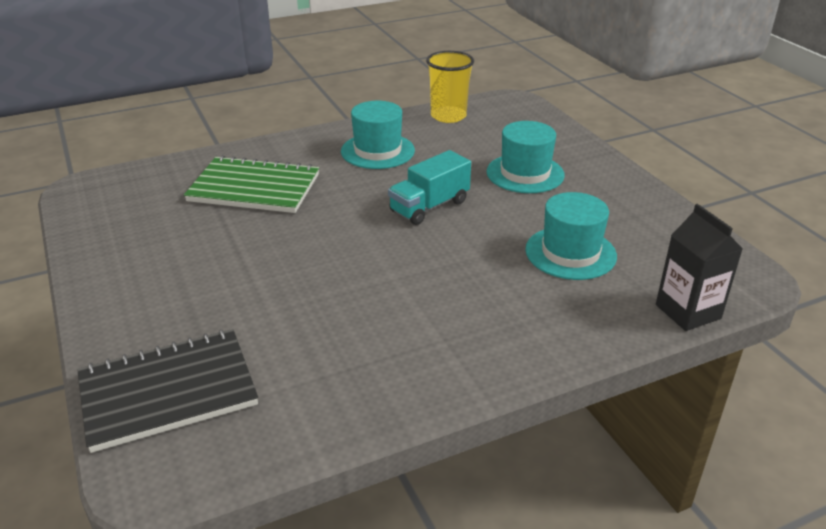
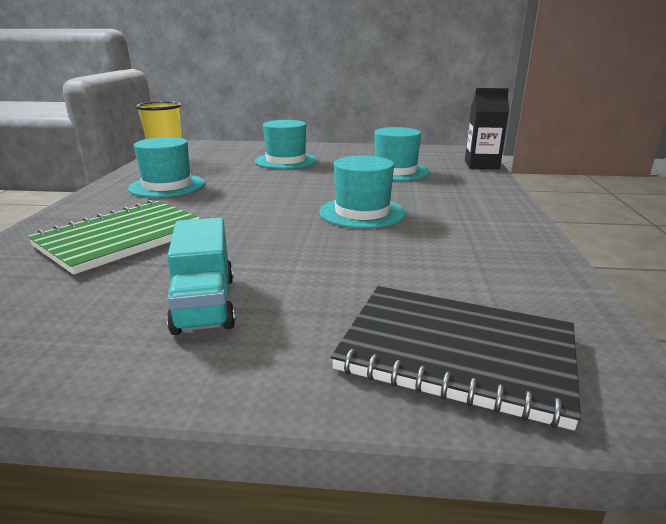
camera: 60 degrees left, 10 degrees down
black notebook [77,329,258,453] -> black notebook turned 75 degrees counterclockwise [331,286,581,430]
turquoise truck [388,150,471,225] -> turquoise truck moved to [167,218,235,335]
none -> turquoise hat [320,156,406,228]

